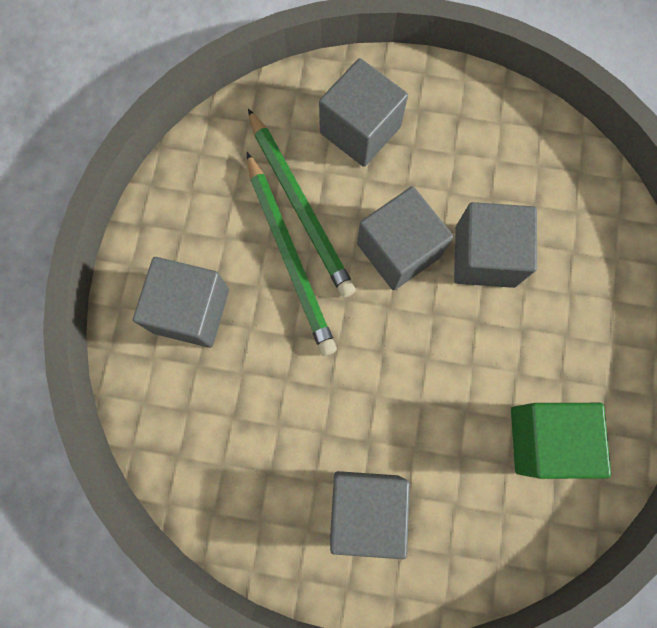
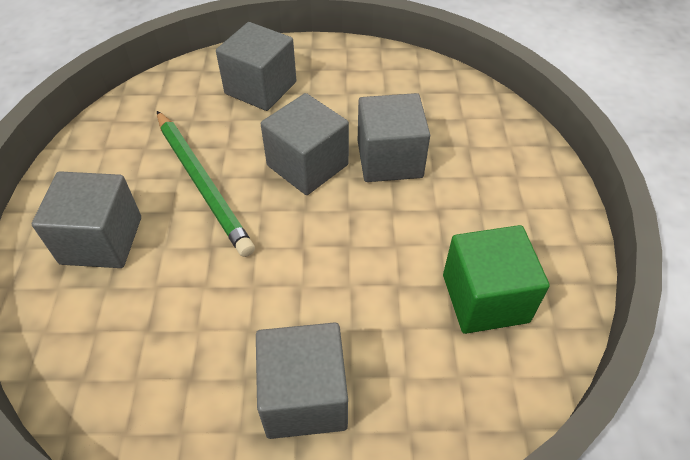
camera: 10 degrees left, 25 degrees down
green pencil [248,108,356,298] -> none

